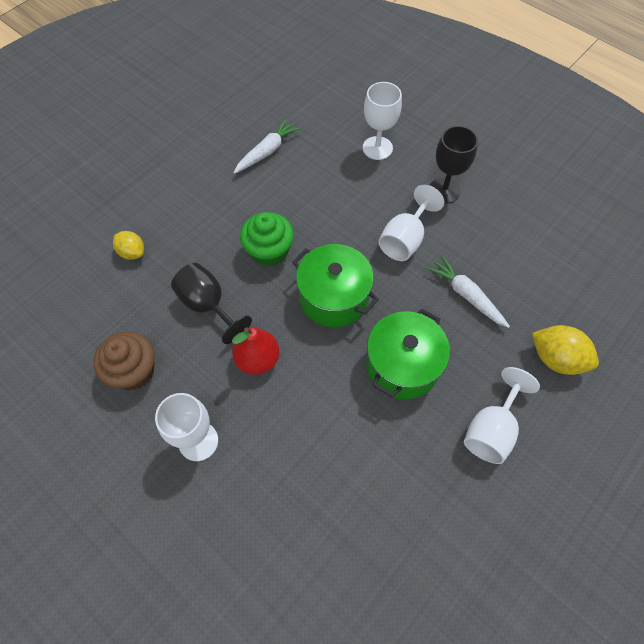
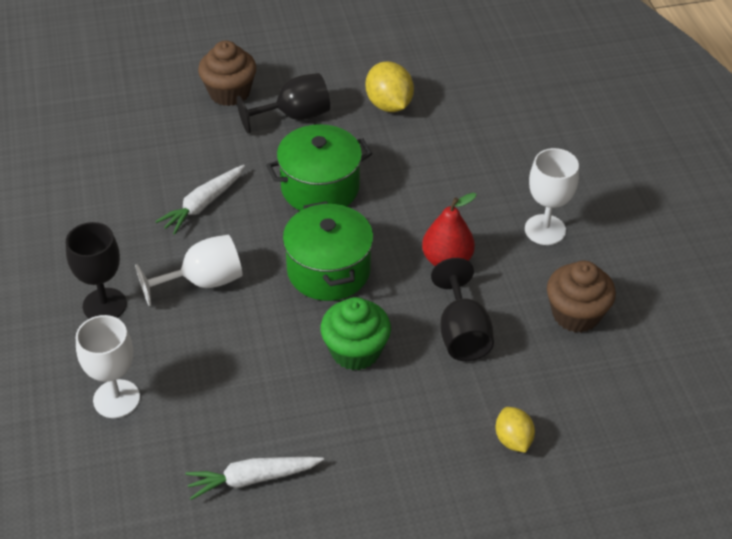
camera: 145 degrees left, 15 degrees down
white carrot [427,256,510,328] -> white carrot turned 45 degrees clockwise [155,165,245,235]
white goblet [464,367,540,464] -> black goblet [237,73,330,133]
yellow lemon [532,325,599,375] -> yellow lemon moved to [366,61,414,112]
none -> brown cupcake [198,40,257,106]

